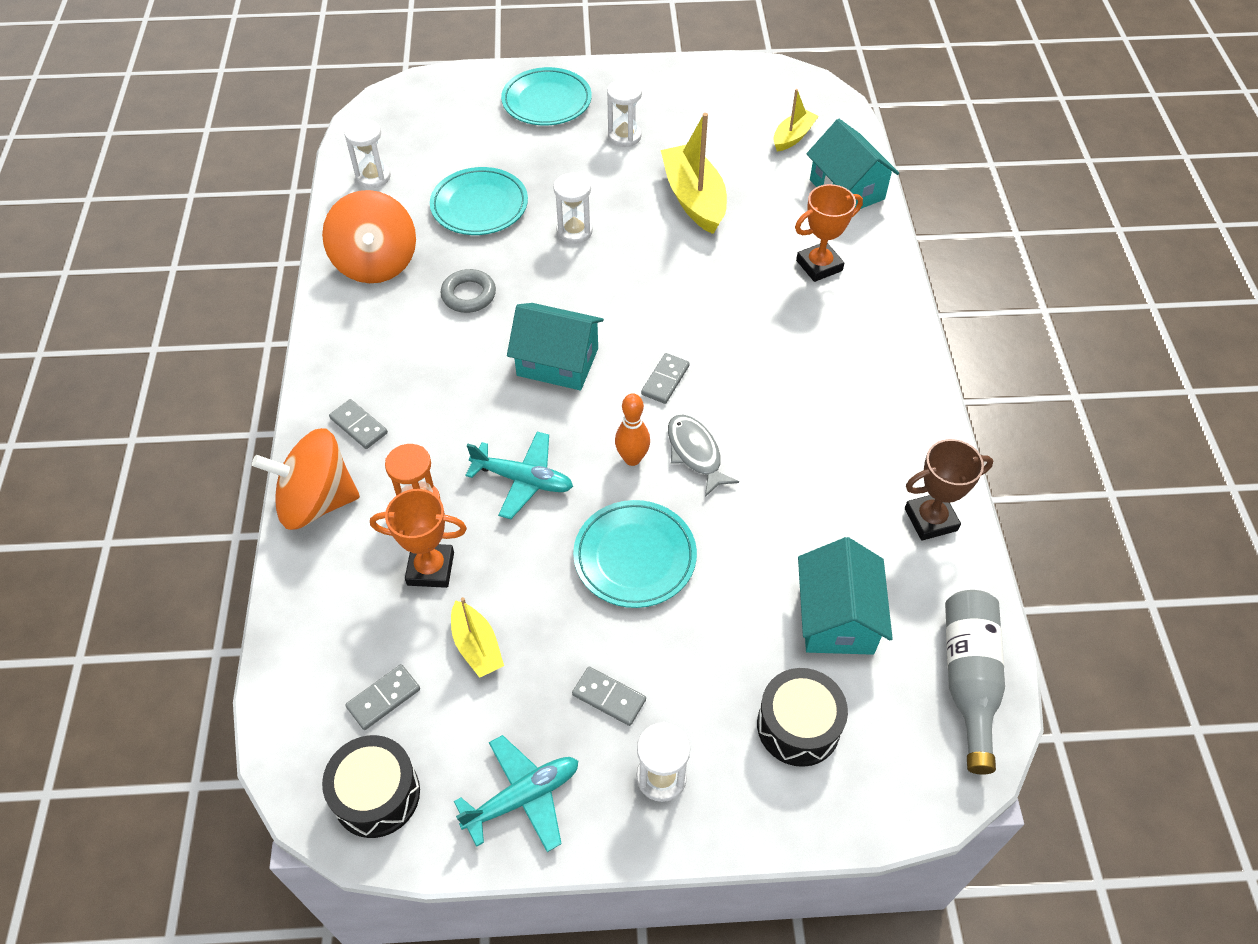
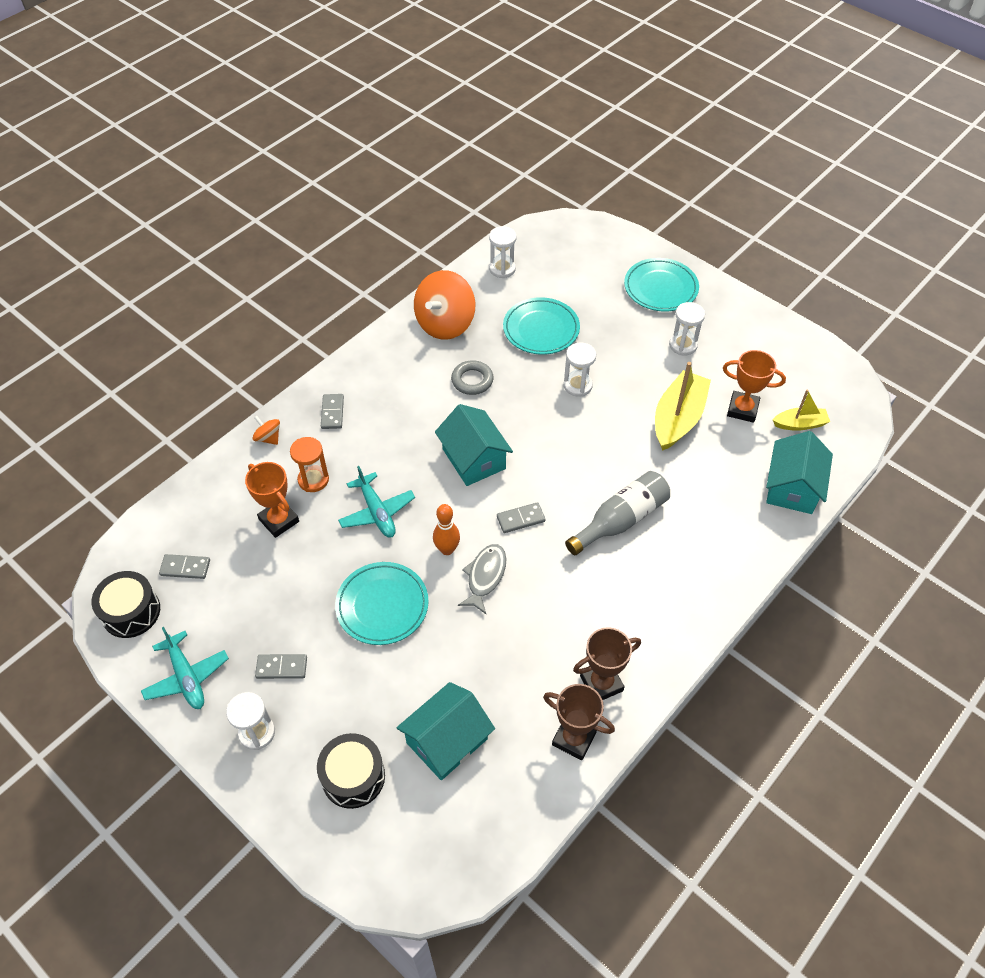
camera: 45 degrees right, 0 degrees up
orange spinning top [252,428,360,530] -> orange spinning top [253,416,280,445], size x0.45
yellow boat [451,597,504,678] -> none
turquoise plane [454,735,578,852] -> turquoise plane turned 45 degrees clockwise [141,627,229,709]
grey domino [572,667,646,726] -> grey domino turned 75 degrees counterclockwise [255,654,307,679]
orange trophy [795,184,863,282] -> orange trophy moved to [723,350,786,423]
grey bottle [945,590,1005,775] -> grey bottle moved to [565,471,670,555]
none -> brown trophy [573,627,641,700]

